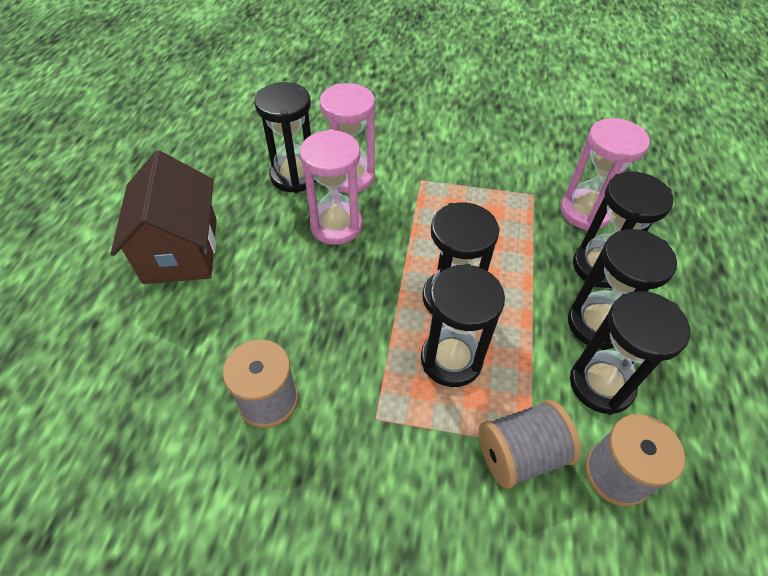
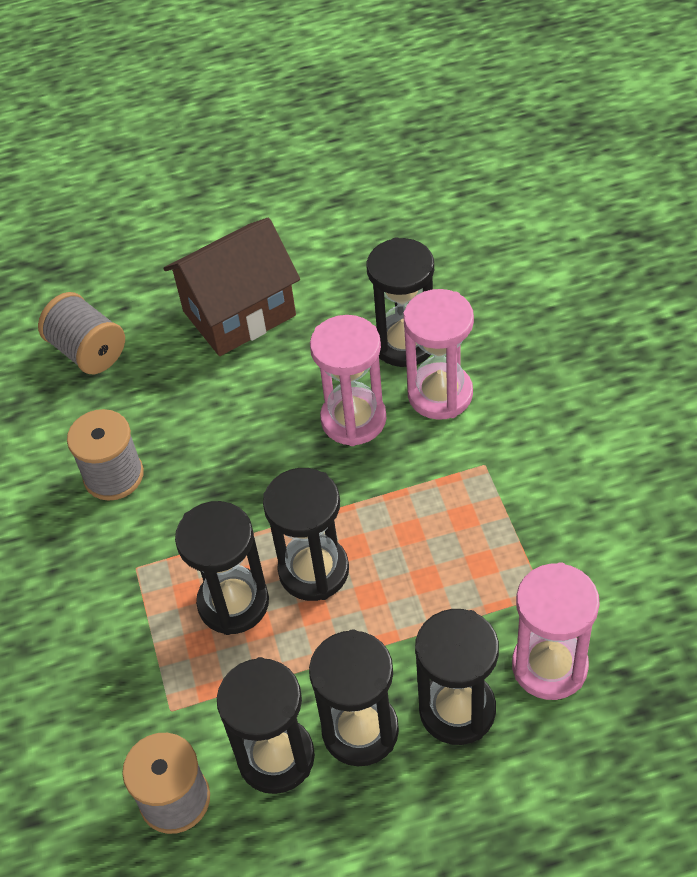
camera: 70 degrees right, 0 degrees up
grey spool [479,400,581,489] -> grey spool moved to [38,292,125,374]

